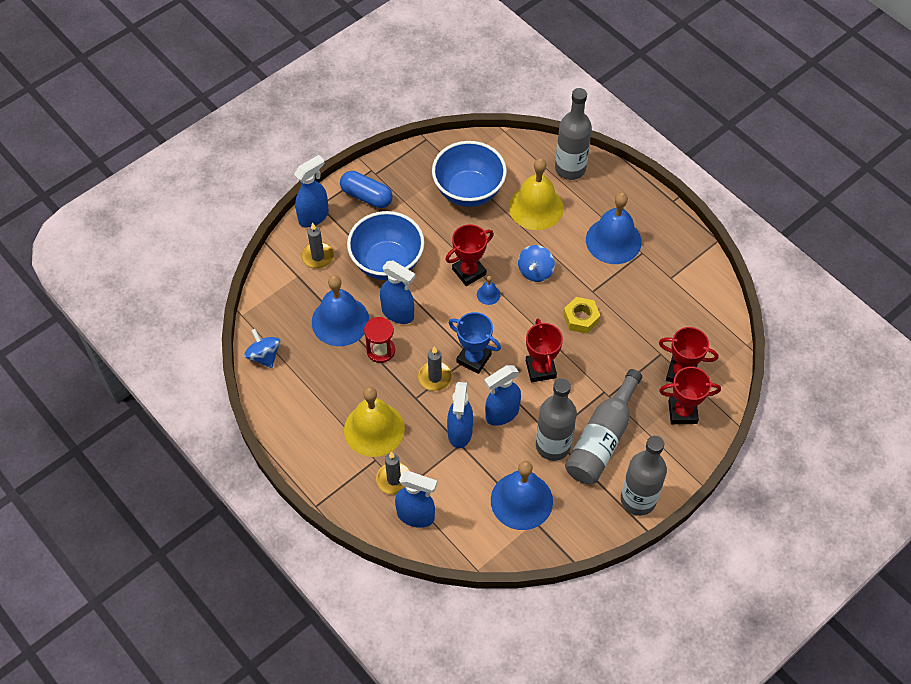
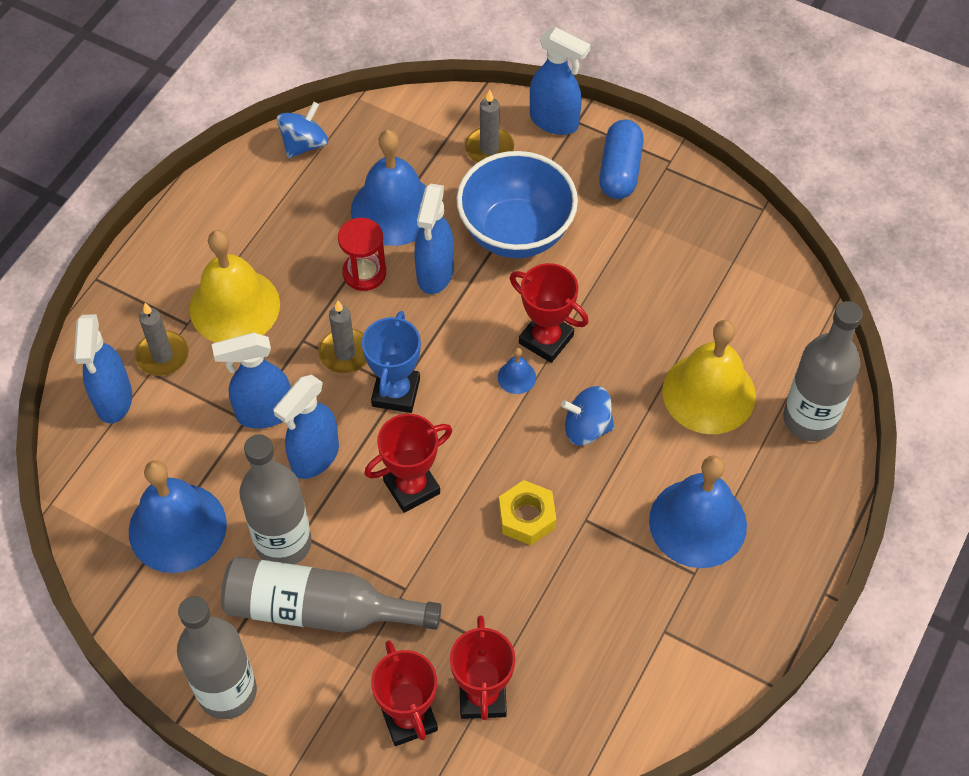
camera: 70 degrees right, 0 degrees up
blue bowl [432,141,507,207] -> none
blue spray bottle [484,365,521,426] -> blue spray bottle turned 90 degrees counterclockwise [273,375,339,479]

